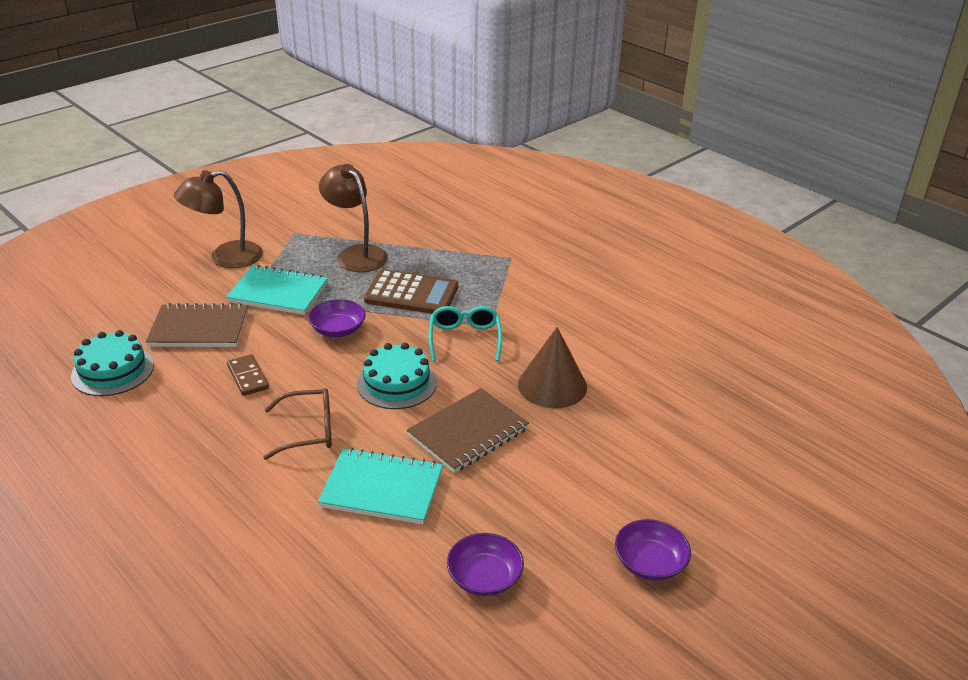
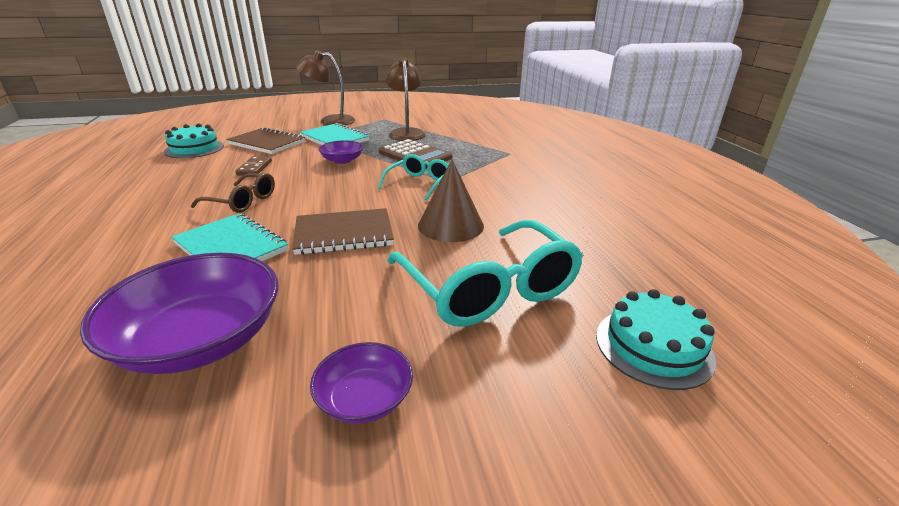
camera: 30 degrees right, 5 degrees down
turquoise cake [357,343,437,409] -> turquoise cake moved to [596,289,716,390]
purple bowl [447,533,524,596] -> purple bowl [80,253,278,374], size x1.94
none -> turquoise glasses [388,220,583,327]

